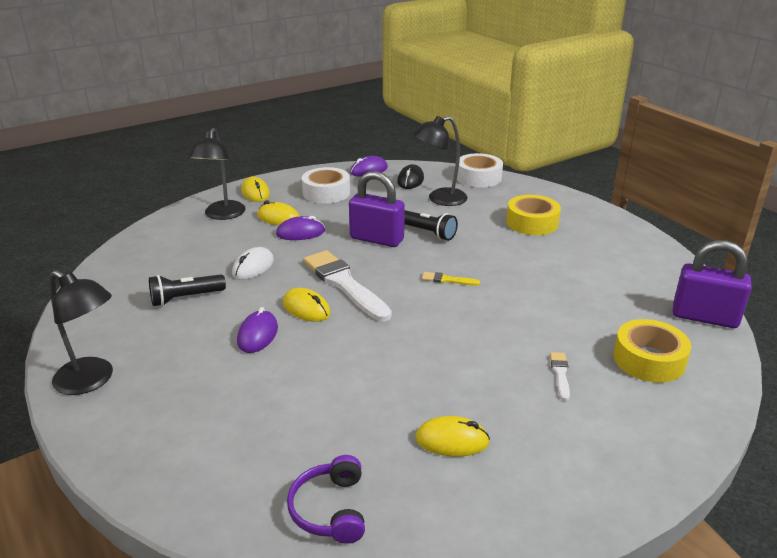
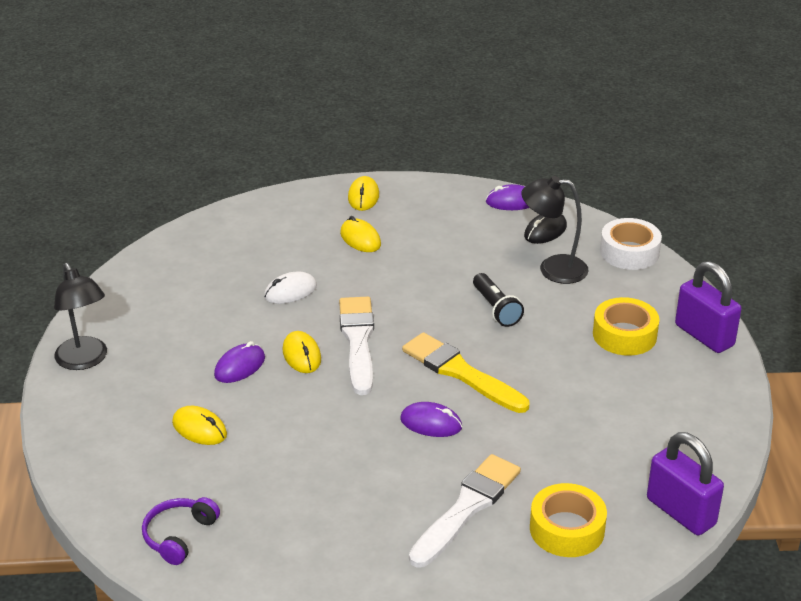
camera: 30 degrees right, 5 degrees up
black flashlight [149,274,226,306] -> none
black lamp [189,128,246,220] -> none
purple mouse [276,216,325,240] -> purple mouse moved to [400,402,462,437]
white tape [302,167,350,204] -> none
purple padlock [349,171,405,247] -> purple padlock moved to [675,261,741,353]
yellow mouse [415,416,490,457] -> yellow mouse moved to [172,406,227,445]
yellow brush [422,272,480,286] -> yellow brush [402,332,529,413], size x2.31
white brush [550,352,570,401] -> white brush [409,454,521,568], size x2.31

